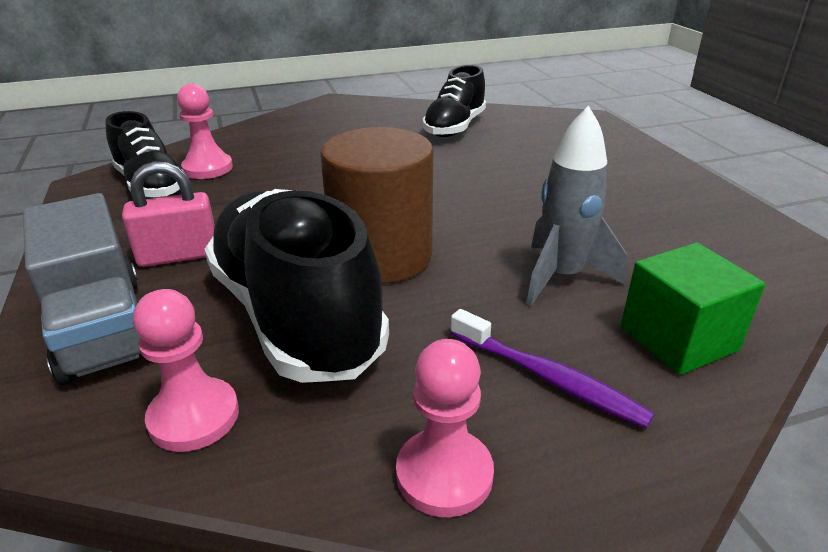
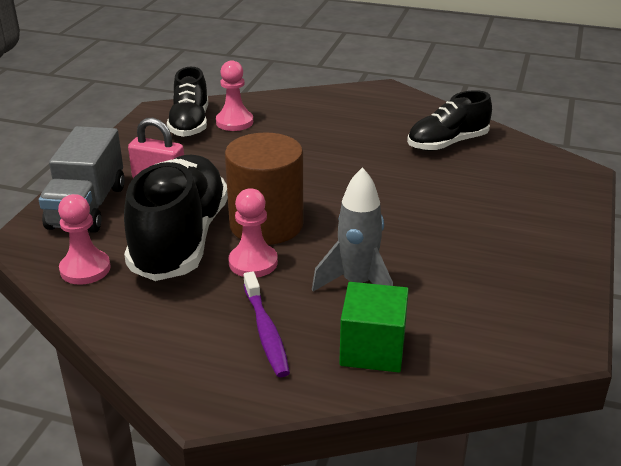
camera: 35 degrees right, 0 degrees up
pink pawn [396,339,494,517] -> pink pawn moved to [228,188,278,278]

